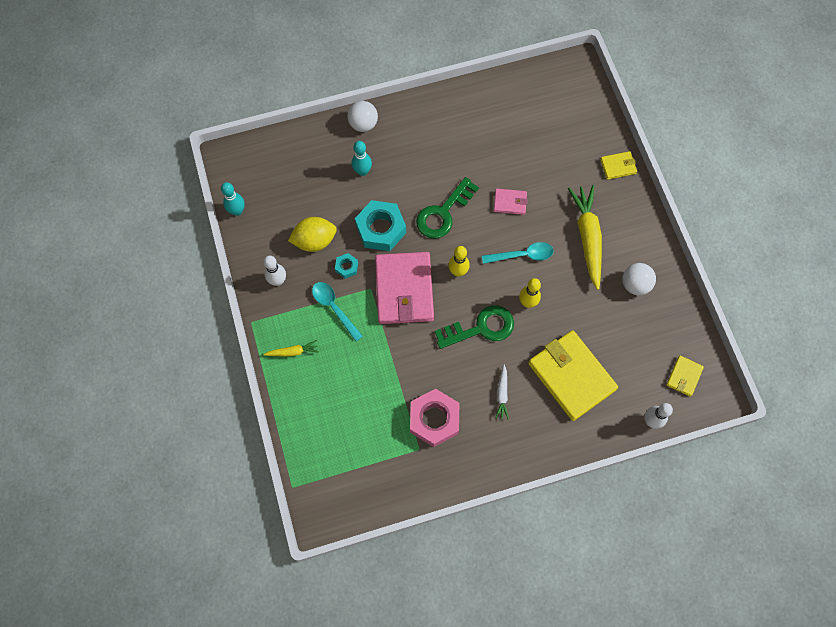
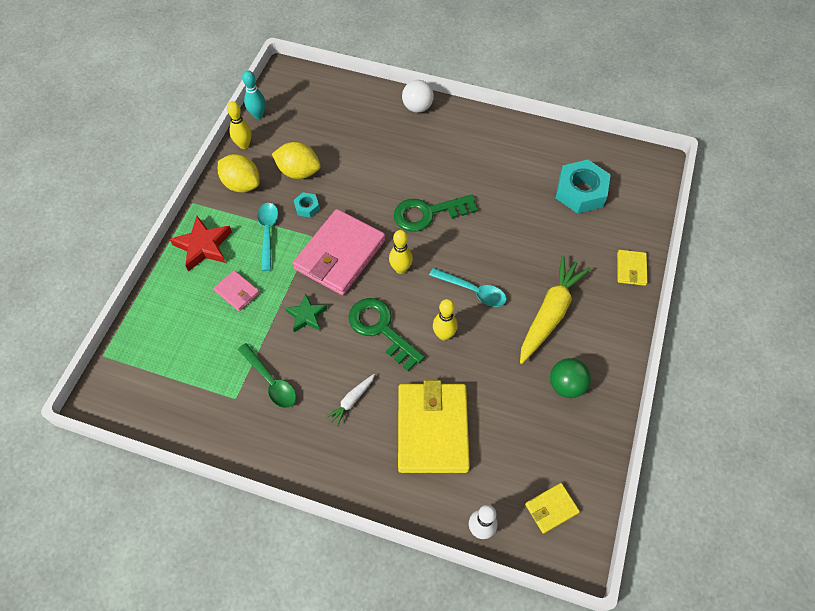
camera: 35 degrees right, 10 degrees down
white bowling pin [263,256,286,286] -> yellow lemon [218,154,260,193]
yellow carrot [263,340,319,356] -> red star [170,216,232,272]
turquoise bowling pin [352,141,372,176] -> none
turquoise nut [355,200,406,251] -> turquoise nut moved to [556,160,611,214]
pink nut [410,389,459,447] -> green spoon [238,343,296,408]
green key [435,305,514,349] -> green key turned 150 degrees counterclockwise [349,298,425,371]
pink wallet [494,188,528,215] -> pink wallet moved to [213,270,260,311]
yellow wallet [600,151,637,180] -> yellow wallet turned 75 degrees clockwise [617,250,648,286]
white ball [622,263,656,295] -> green ball [550,358,591,398]
none -> yellow bowling pin [227,101,252,149]
none -> green star [285,293,327,332]

